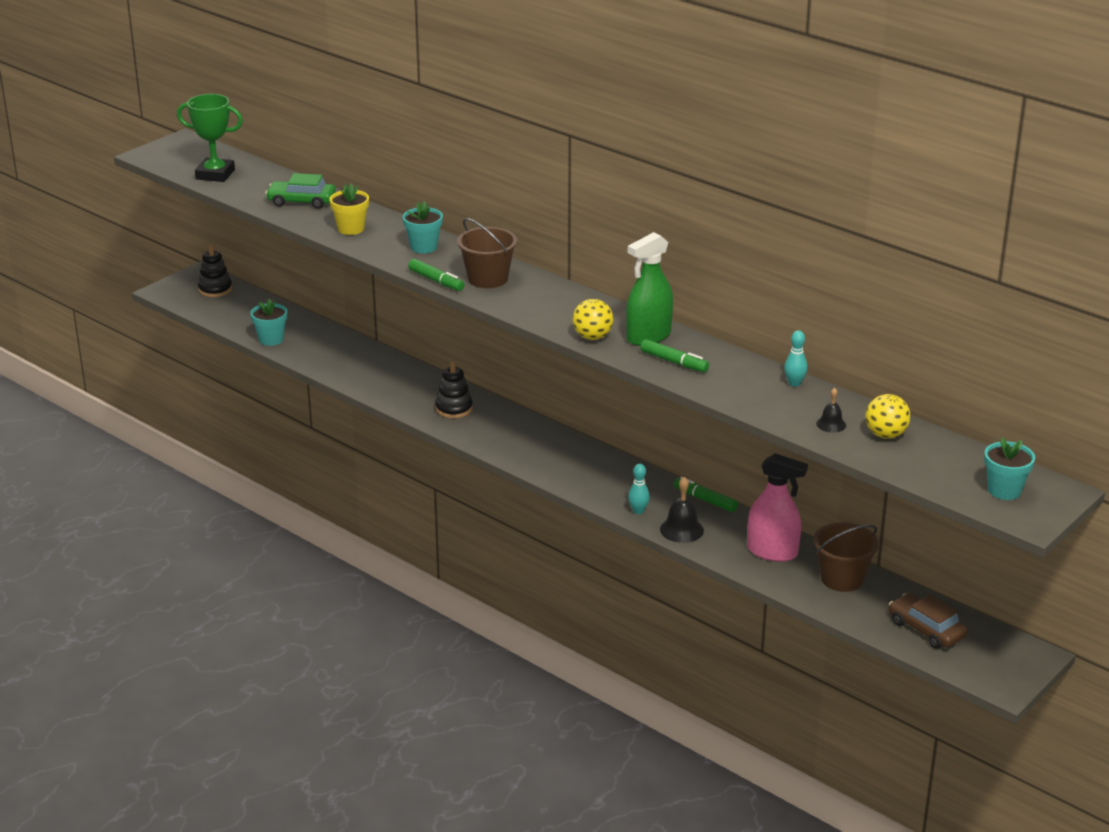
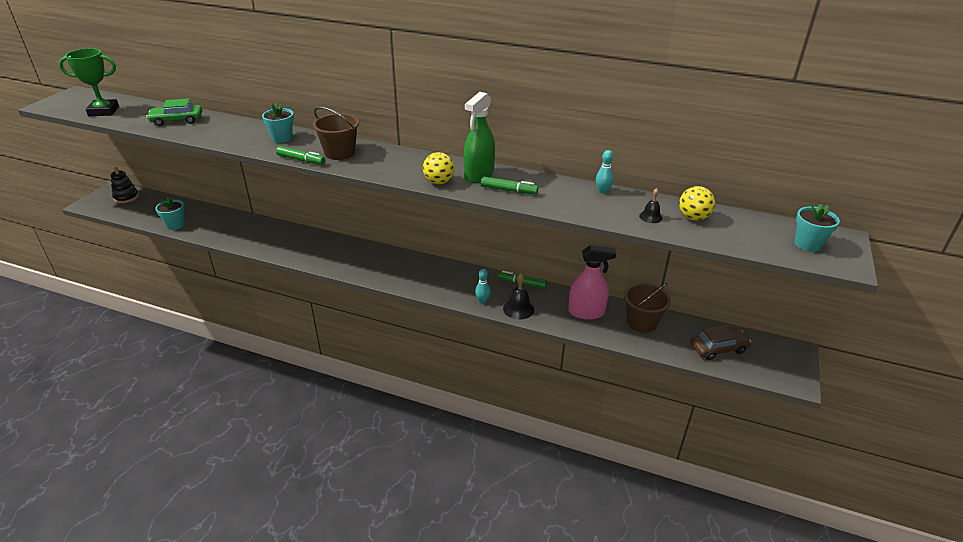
camera: 20 degrees left, 5 degrees up
yellow flower pot [329,183,369,235] -> none
black stacking toy [435,361,473,418] -> none
brown car [889,593,967,649] -> brown car turned 135 degrees clockwise [690,325,751,360]

